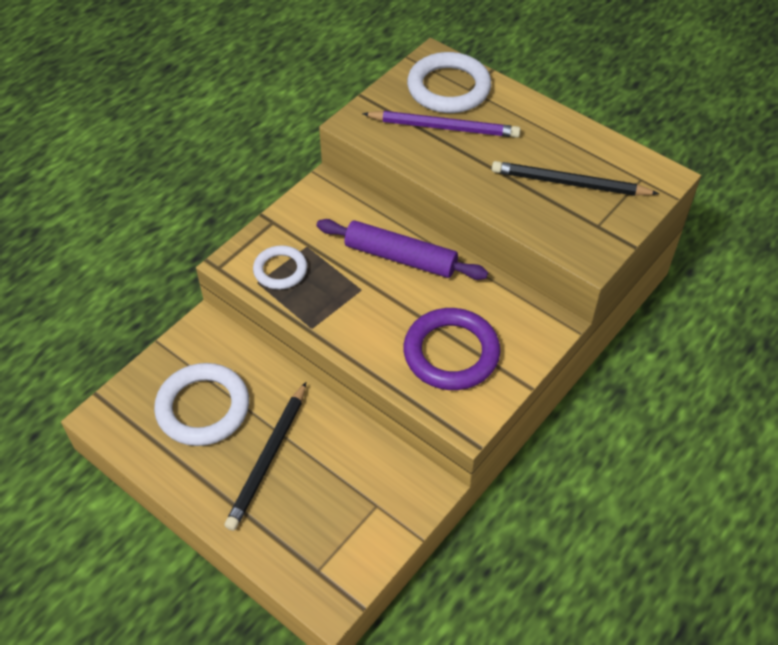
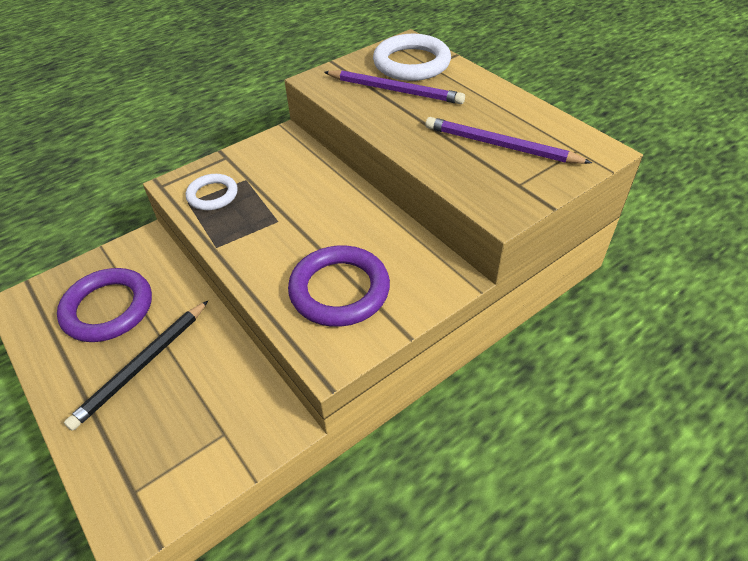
camera: 15 degrees right, 5 degrees down
white ring [154,363,249,446] -> purple ring [57,268,152,342]
purple rolling pin [317,219,488,280] -> none
black pencil [492,161,659,196] -> purple pencil [425,117,592,164]

